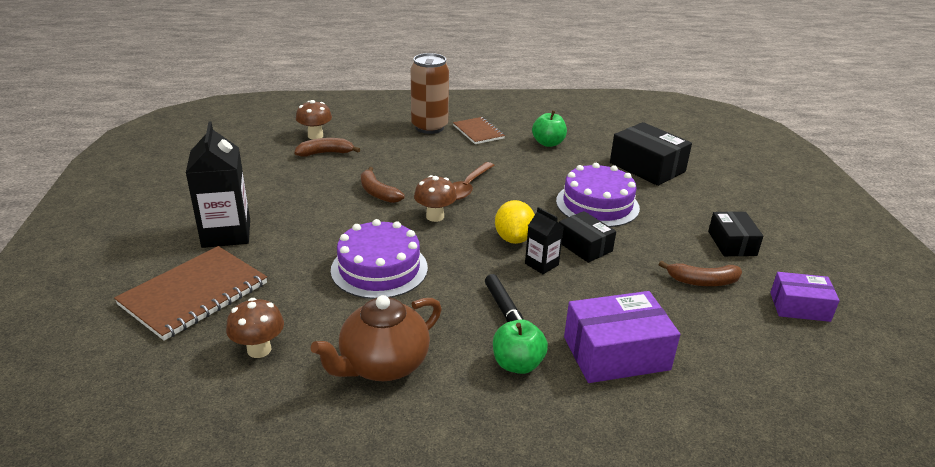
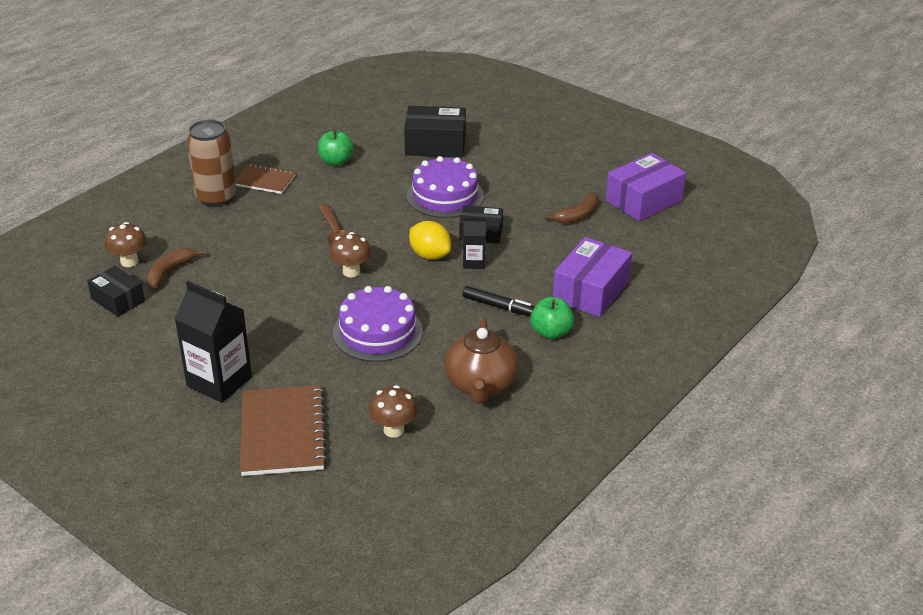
camera: 45 degrees left, 5 degrees up
brown banana [361,167,405,203] -> none
black box [708,211,763,256] -> black box moved to [87,266,145,317]
purple box [770,272,840,322] -> purple box [606,153,686,221], size x1.59

